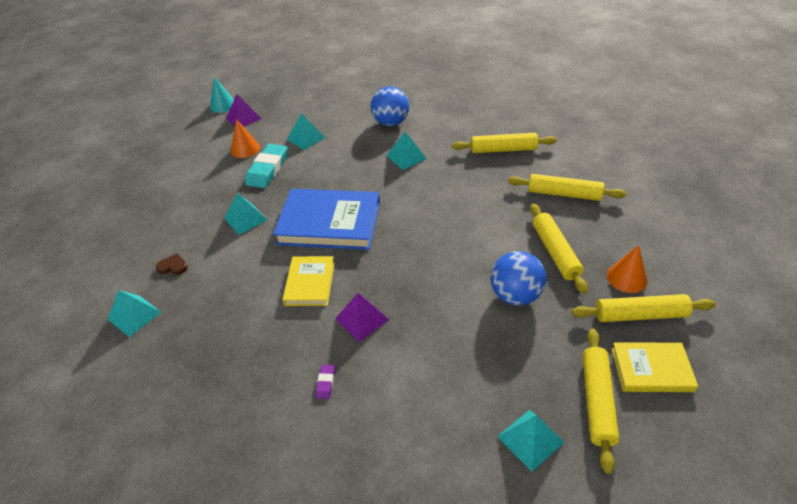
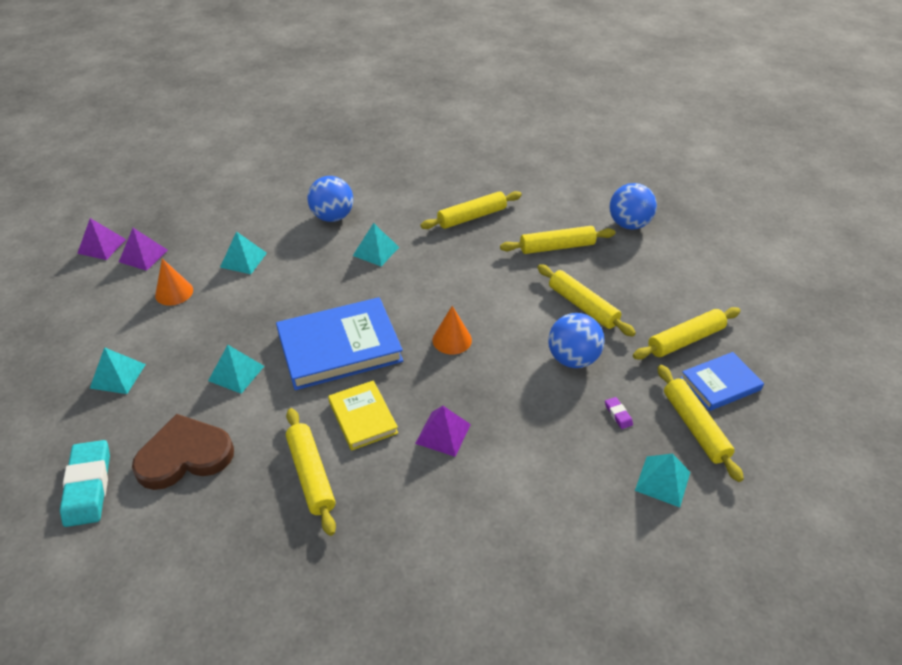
camera: 30 degrees left, 0 degrees up
turquoise pyramid [108,290,161,337] -> turquoise pyramid moved to [90,347,146,394]
brown heart [156,253,188,275] -> brown heart [132,414,234,490], size x2.46
turquoise cone [210,77,234,113] -> purple pyramid [77,218,126,260]
turquoise eraser [245,144,288,188] -> turquoise eraser moved to [60,440,110,527]
purple eraser [316,365,335,399] -> purple eraser moved to [605,397,633,429]
orange cone [607,245,647,293] -> orange cone moved to [432,306,472,355]
yellow book [611,343,698,392] -> blue book [680,352,764,411]
none -> yellow rolling pin [286,408,336,536]
none -> blue ball [609,183,657,230]

